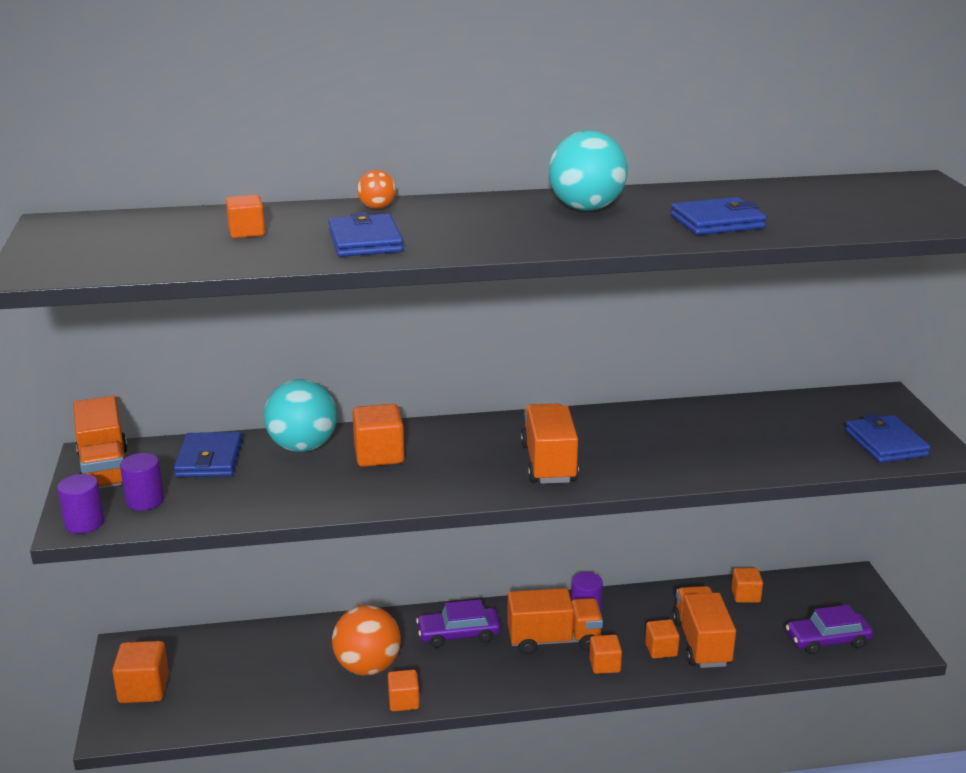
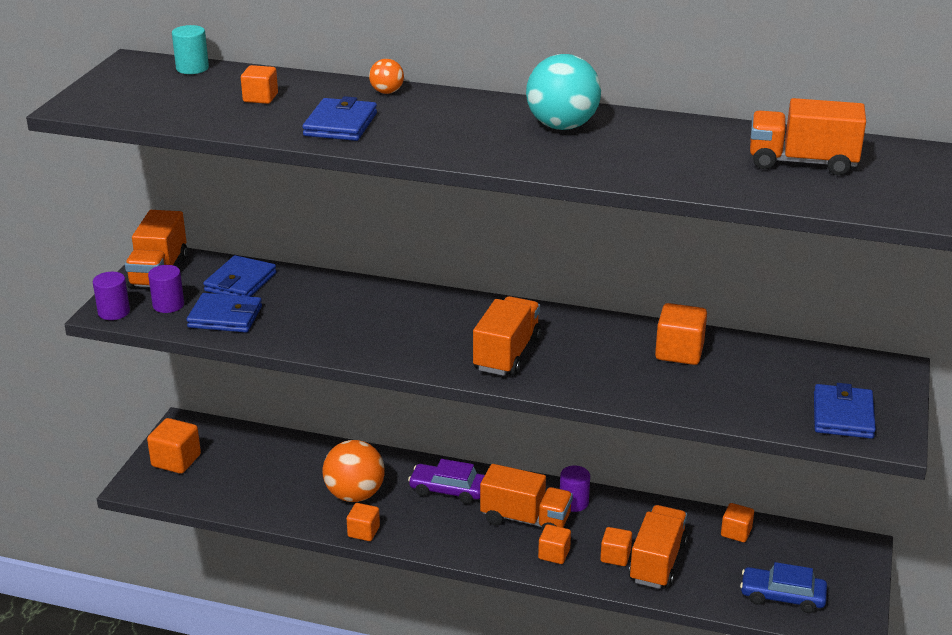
camera: 25 degrees right, 5 degrees up
turquoise ball [264,379,337,452] -> none
orange cube [352,404,404,467] -> orange cube moved to [655,303,707,365]
blue wallet [671,197,767,235] -> blue wallet moved to [186,293,262,333]
purple car [786,605,873,654] -> blue car [740,562,827,613]
none -> turquoise cylinder [172,25,209,74]
none -> orange truck [750,98,866,175]

